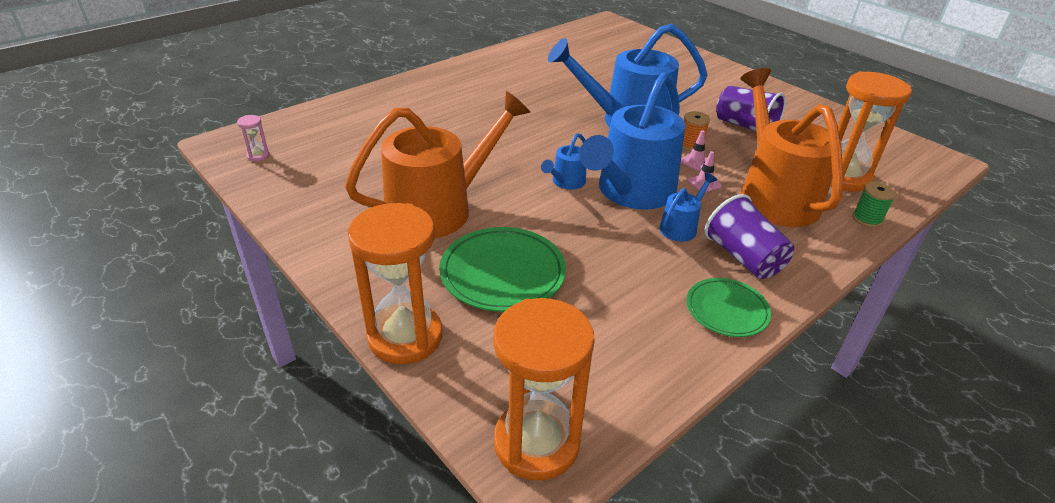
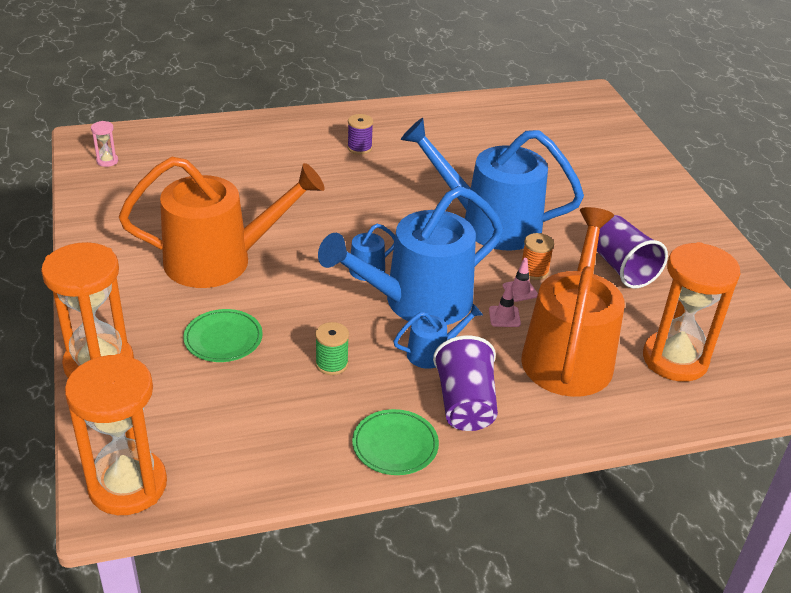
camera: 25 degrees right, 0 degrees up
green plate [439,227,566,312] -> green plate [183,309,263,362], size x0.63
green spool [853,181,896,228] -> green spool moved to [315,322,349,375]
none -> purple spool [347,114,373,154]

